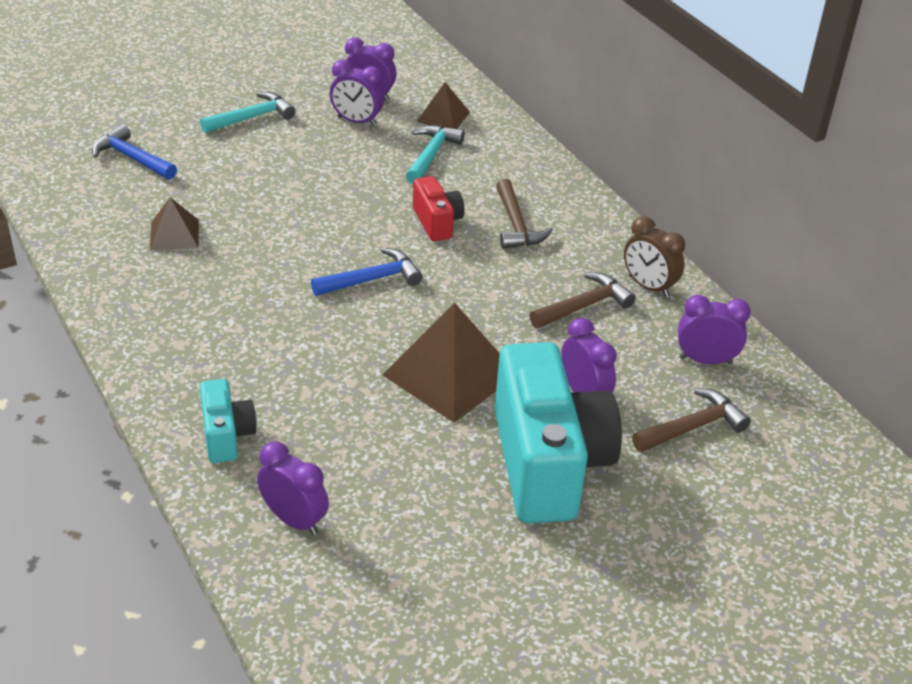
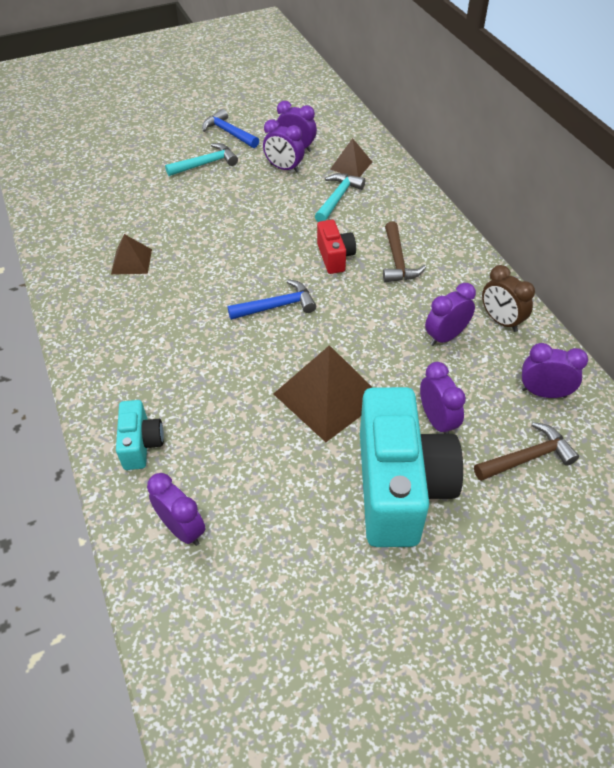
camera: 10 degrees right, 10 degrees up
blue hammer [92,124,177,180] -> blue hammer moved to [202,109,259,148]
brown hammer [529,273,636,328] -> purple clock [425,283,476,346]

